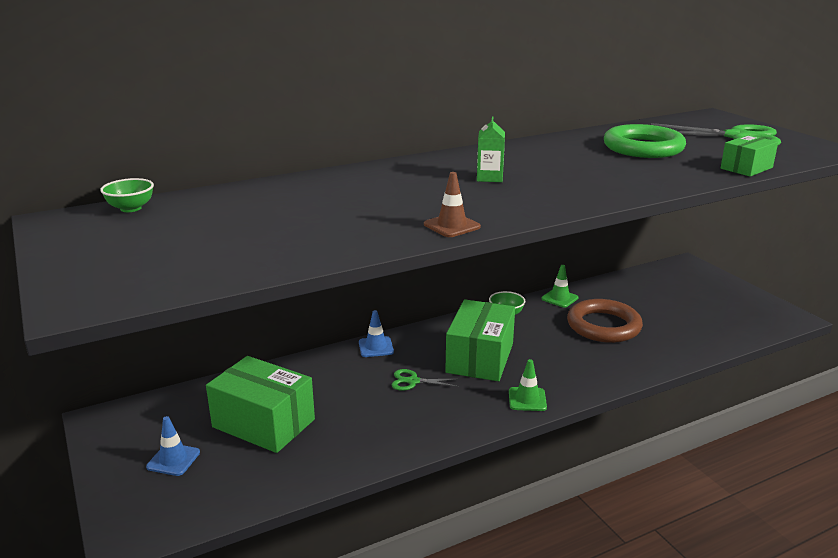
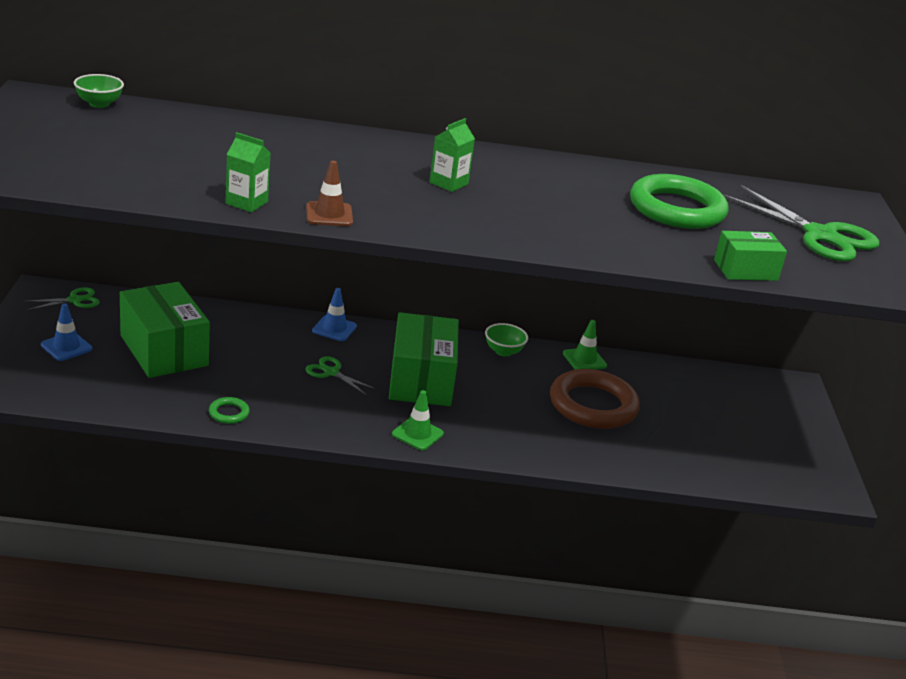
camera: 25 degrees right, 5 degrees up
green box [445,299,515,381] -> green box turned 45 degrees counterclockwise [389,312,459,406]
none -> green scissors [24,287,100,310]
none -> green ring [209,397,250,424]
none -> green carton [225,132,270,212]

